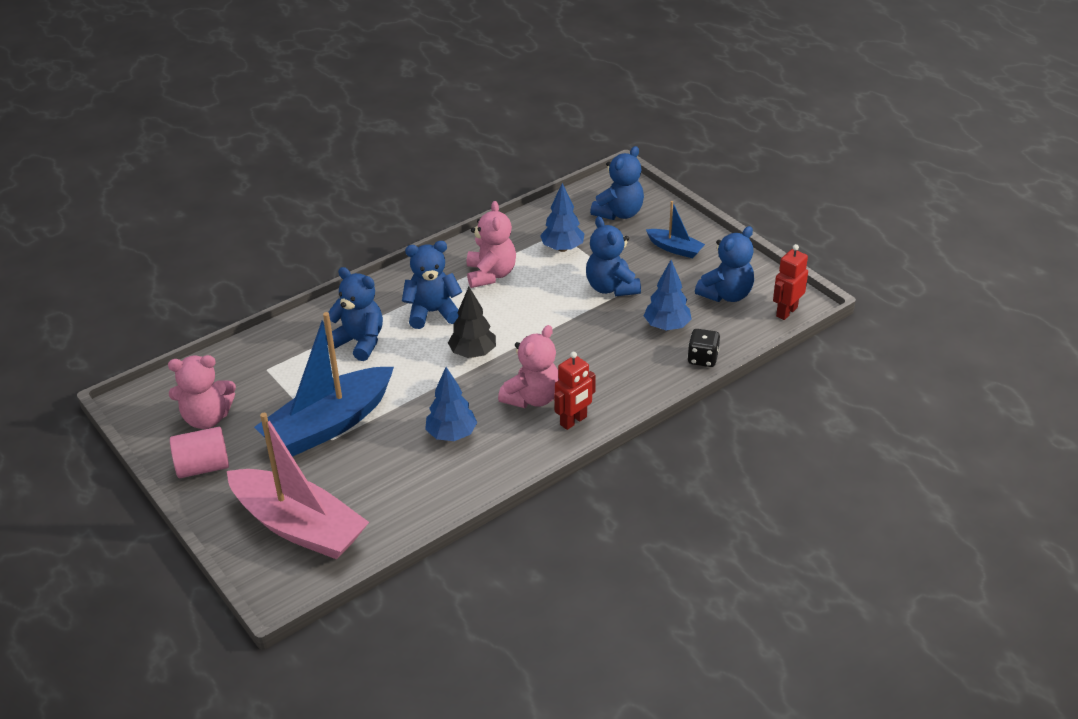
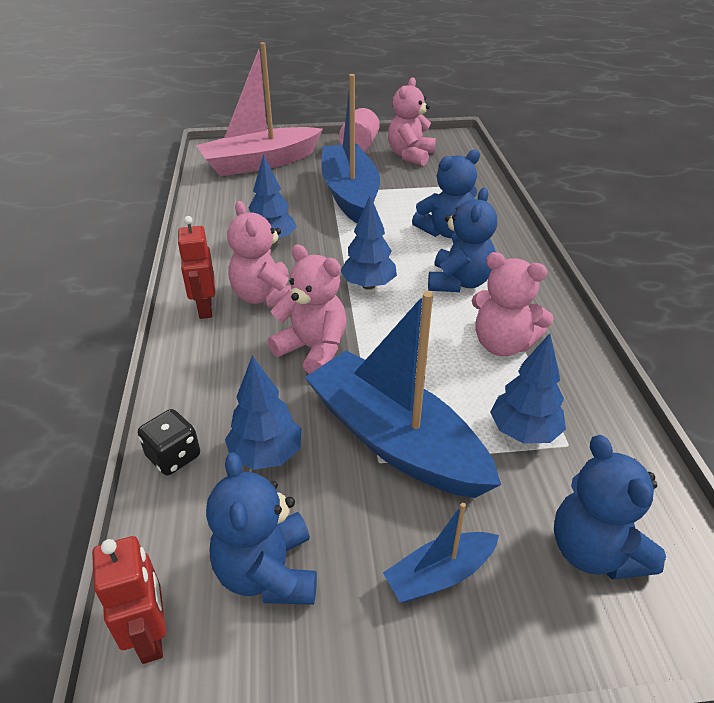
camera: 120 degrees right, 0 degrees up
black tree [448,287,496,358] -> blue tree [341,195,397,289]
blue teddy bear [586,216,641,296] -> blue boat [305,291,501,498]
none -> pink teddy bear [267,245,347,374]

